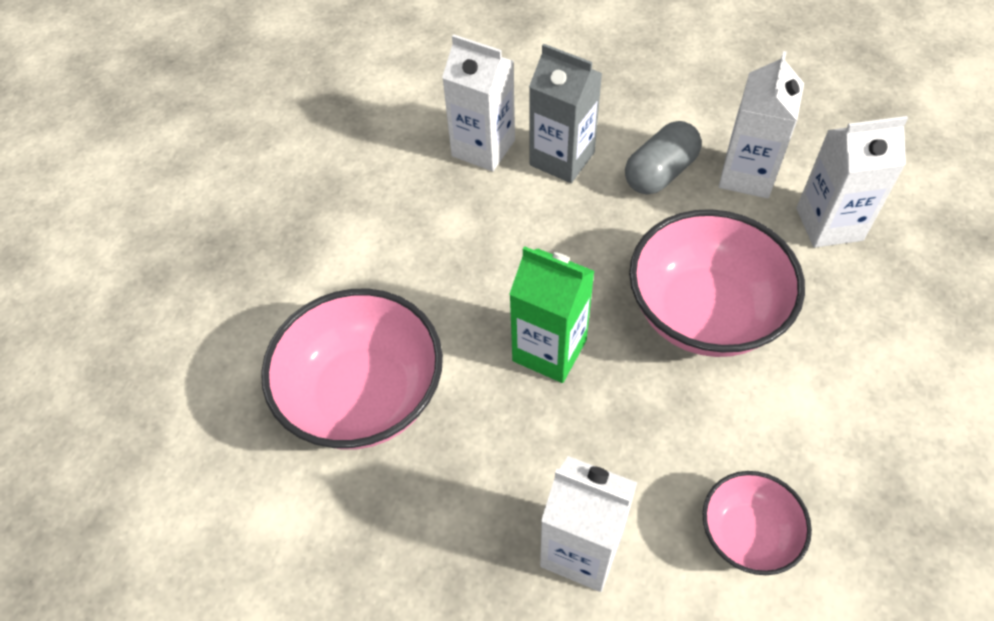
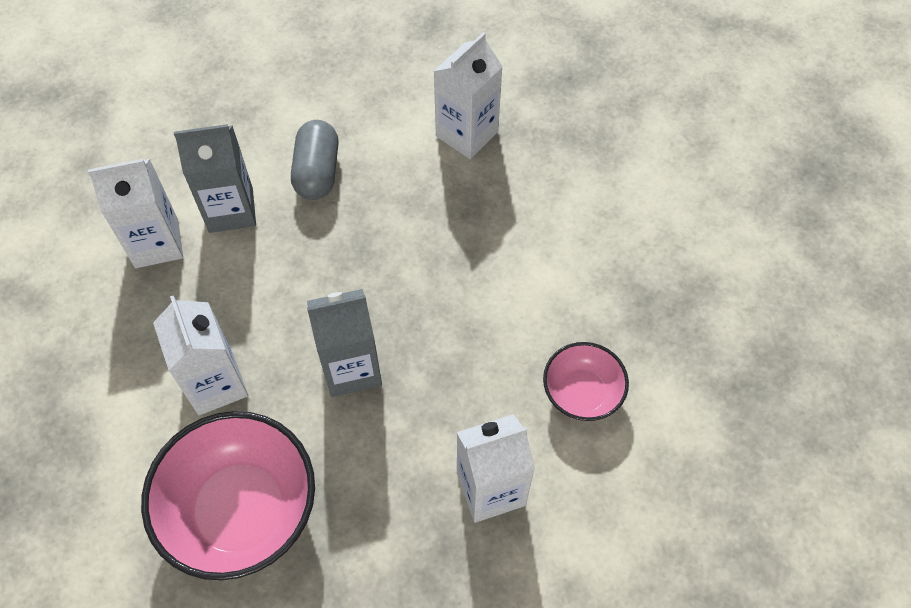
camera: 45 degrees left, 5 degrees up
green carton [509,246,594,383] -> grey carton [307,289,382,397]
pink bowl [629,209,805,357] -> none
white carton [719,51,804,198] -> white carton moved to [153,296,248,415]

